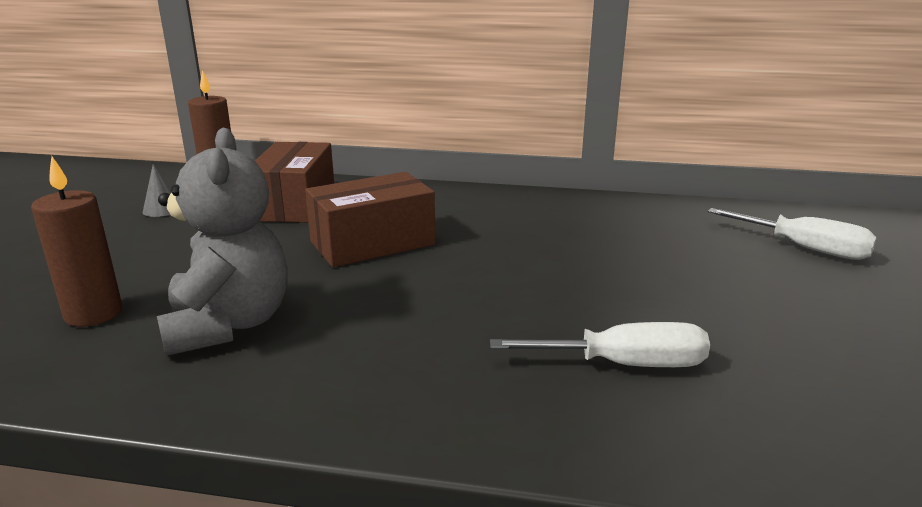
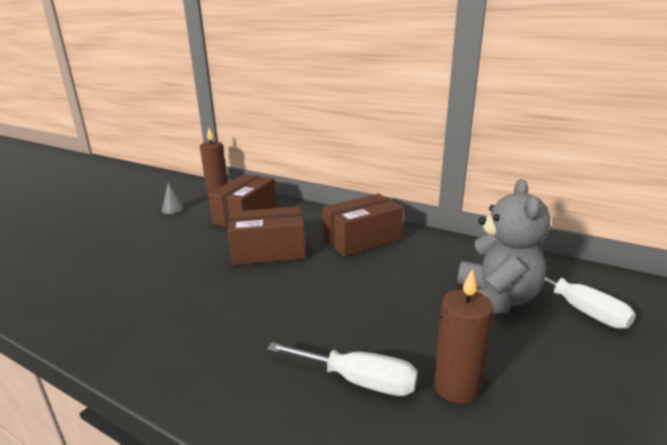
camera: 20 degrees right, 0 degrees up
brown candle [31,157,122,327] -> brown candle moved to [434,269,494,404]
grey teddy bear [157,128,288,356] -> grey teddy bear moved to [457,179,550,314]
none -> brown box [322,194,403,257]

